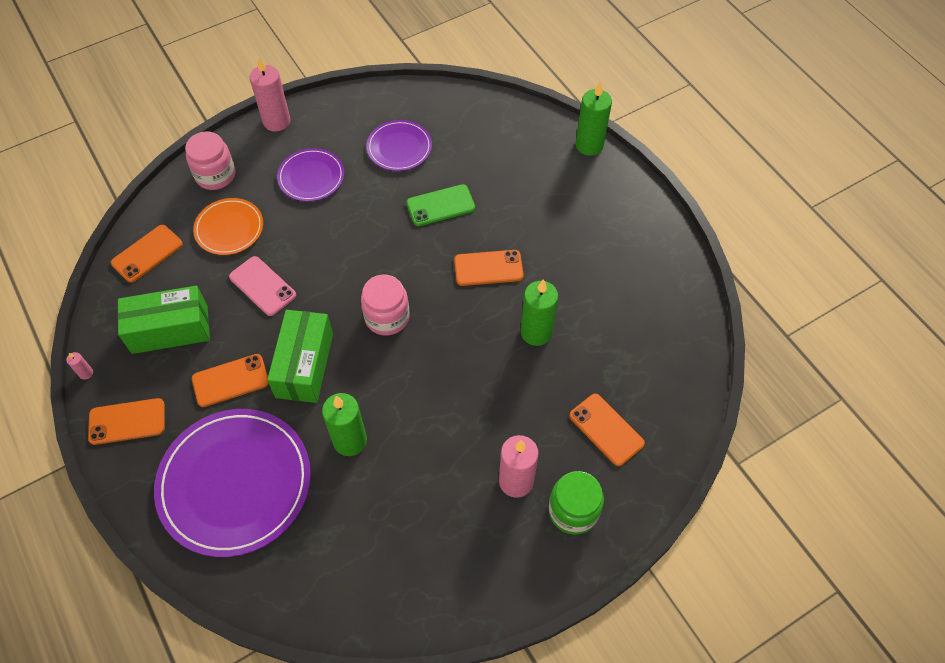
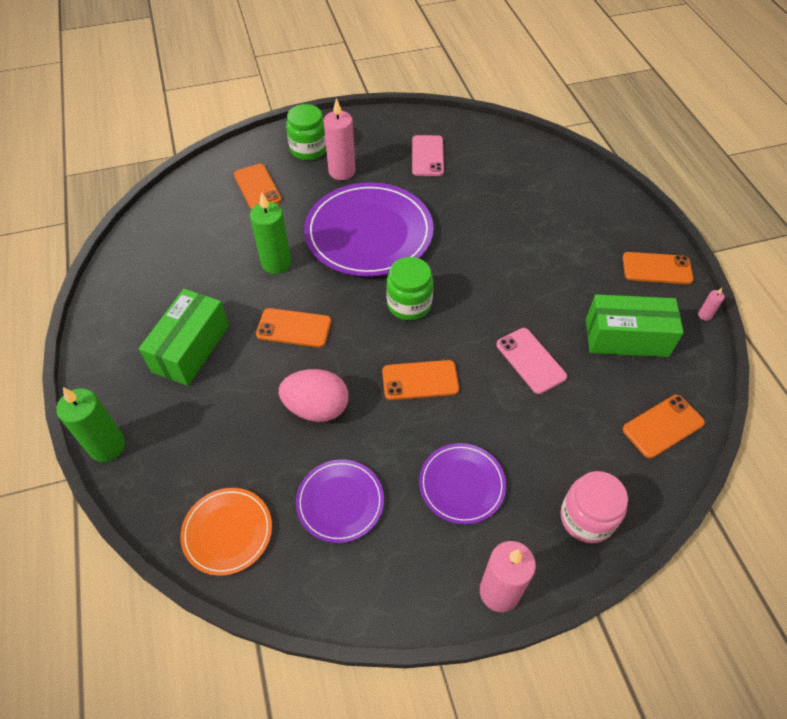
camera: 165 degrees left, 5 degrees down
purple plate [154,409,311,557] -> purple plate moved to [304,182,434,277]
orange phone [192,354,269,407] -> orange phone moved to [382,360,459,400]
orange plate [193,198,263,255] -> orange plate moved to [180,488,272,576]
green box [267,310,333,403] -> green box moved to [139,289,229,386]
green candle [322,393,367,456] -> none
pink jar [361,275,409,335] -> green jar [386,257,433,320]
green phone [406,184,475,226] -> pink egg [279,369,349,422]
none -> pink phone [412,135,444,176]

